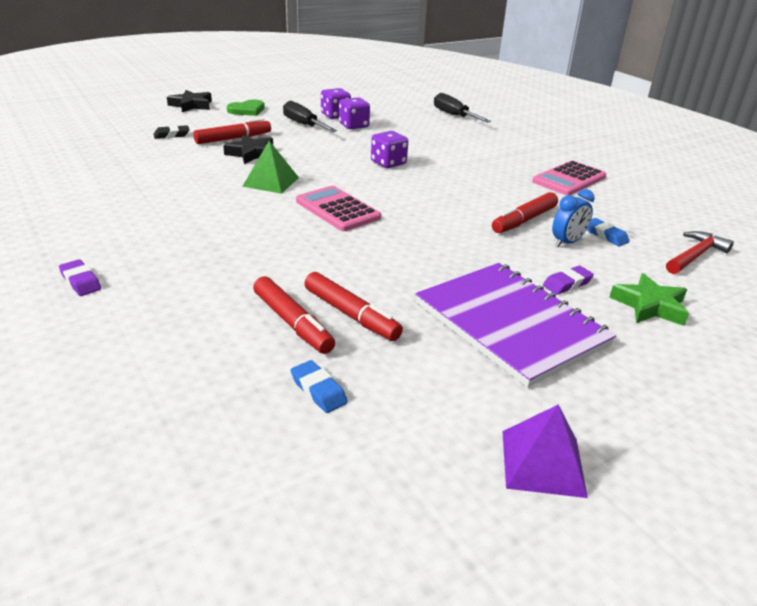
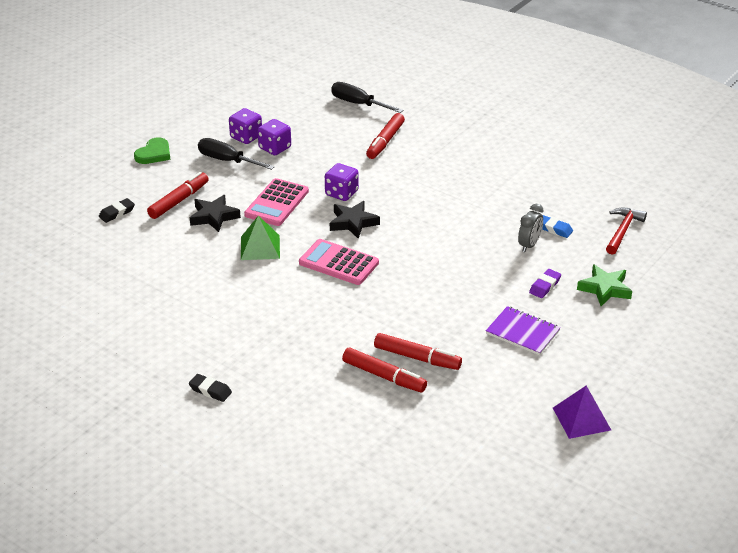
camera: 20 degrees left, 5 degrees up
purple eraser [59,259,101,296] -> black eraser [189,374,232,402]
black star [167,90,212,112] -> black star moved to [330,201,380,239]
blue eraser [291,360,348,413] -> none
purple notebook [415,263,616,387] -> purple notebook [486,306,561,355], size x0.54
red marker [492,192,558,233] -> red marker moved to [366,113,405,159]
pink calculator [532,161,606,195] -> pink calculator moved to [244,178,309,226]
blue clock [552,189,595,247] -> grey clock [518,204,543,252]

